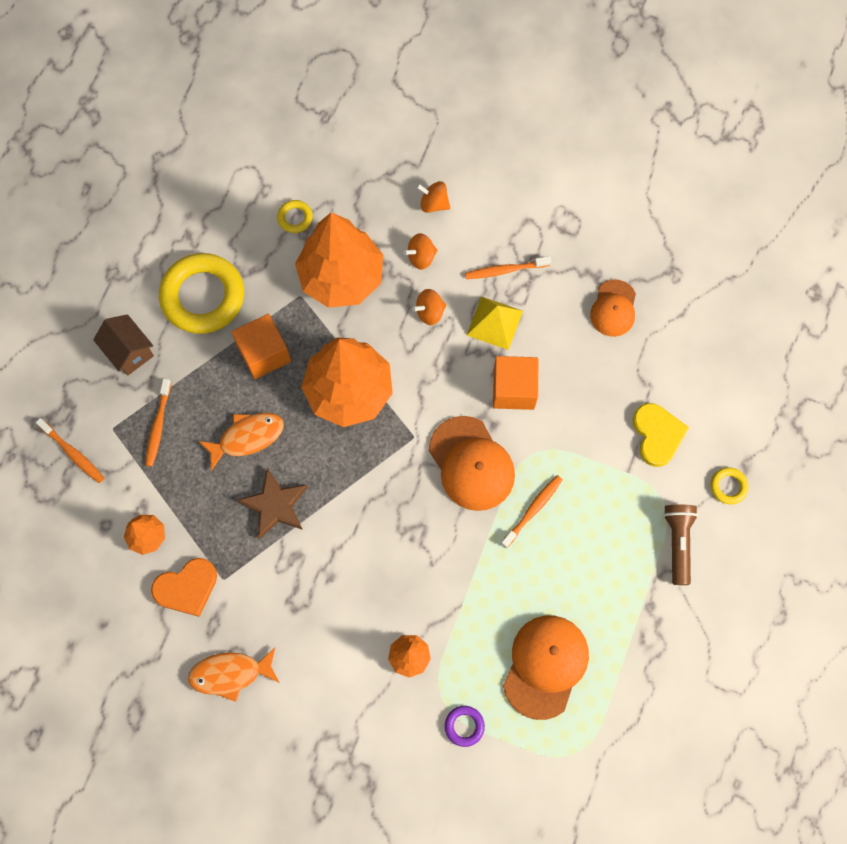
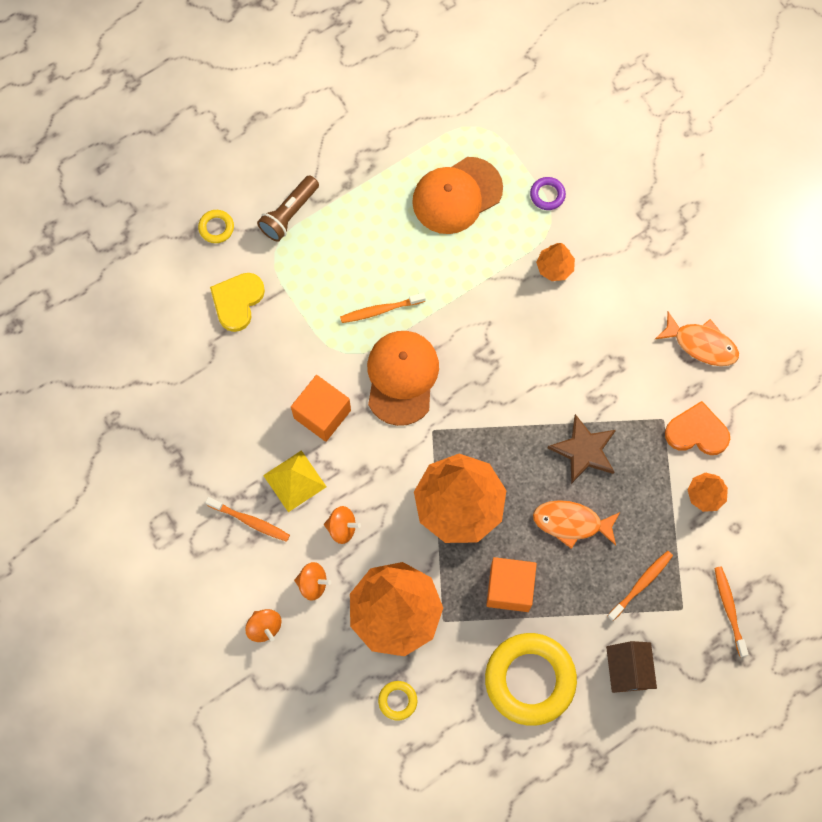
camera: 145 degrees left, 0 degrees up
orange cap [590,279,636,337] -> none

